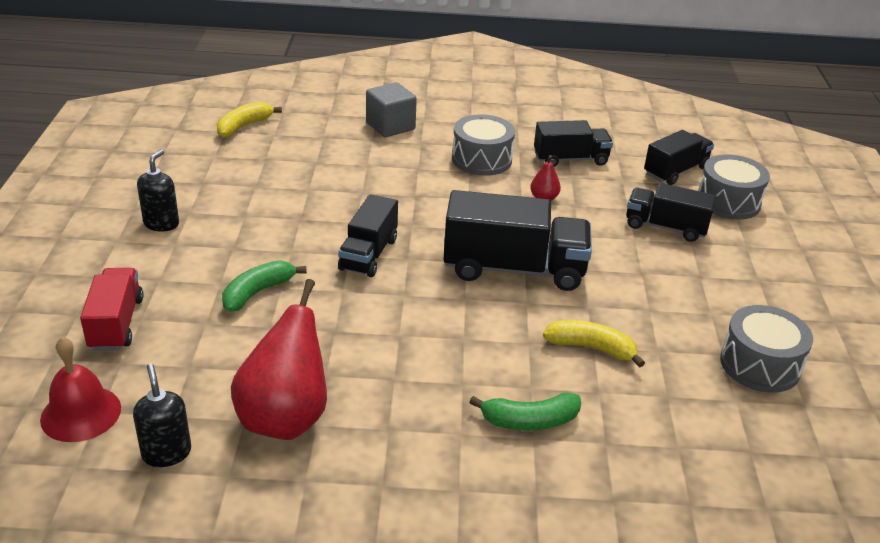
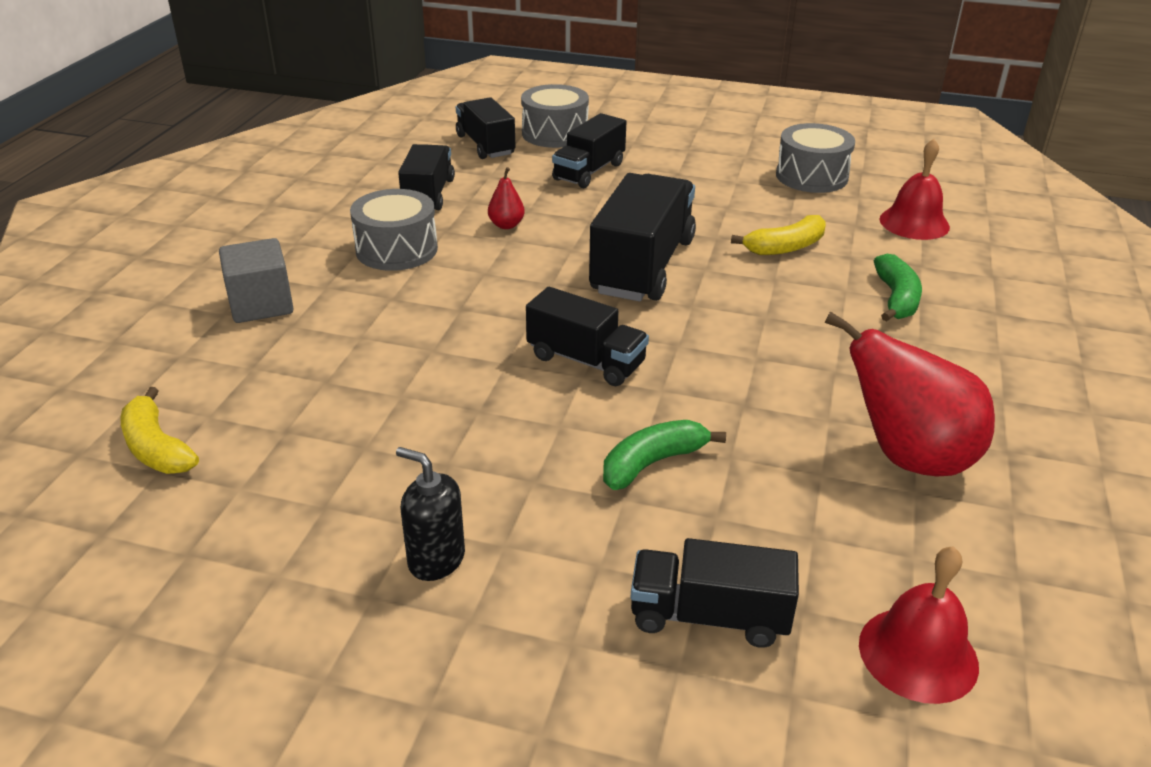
camera: 75 degrees left, 0 degrees up
red truck [80,268,143,351] -> black truck [631,538,799,648]
black soap dispenser [133,364,191,467] -> none
green banana [222,260,307,312] -> green banana turned 90 degrees clockwise [603,420,726,490]
yellow banana [543,320,645,368] -> yellow banana turned 150 degrees counterclockwise [731,215,826,255]
none -> red bell [879,139,950,240]

